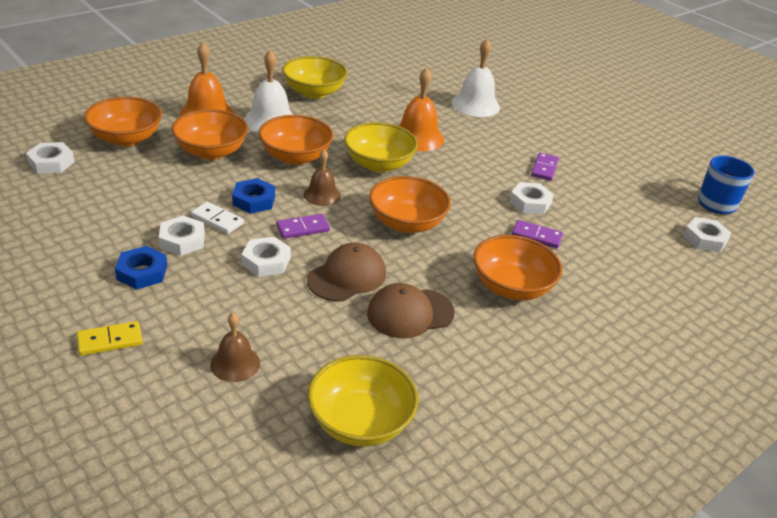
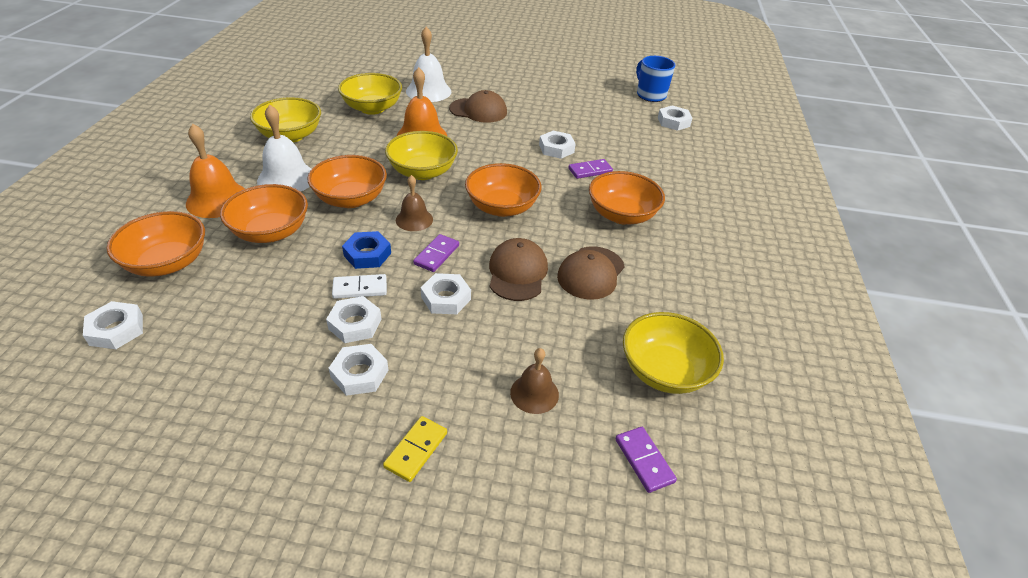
camera: 40 degrees left, 5 degrees up
blue nut [115,246,167,289] -> white nut [329,344,388,396]
purple domino [531,153,559,181] -> purple domino moved to [615,427,677,493]
none -> yellow bowl [338,73,402,115]
none -> brown cap [449,90,507,123]

